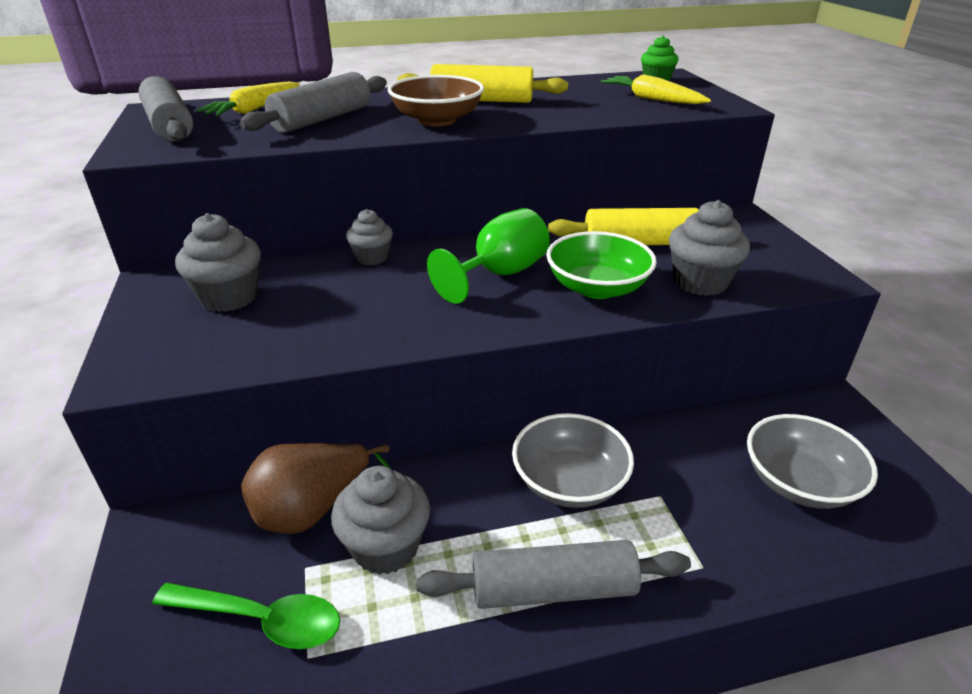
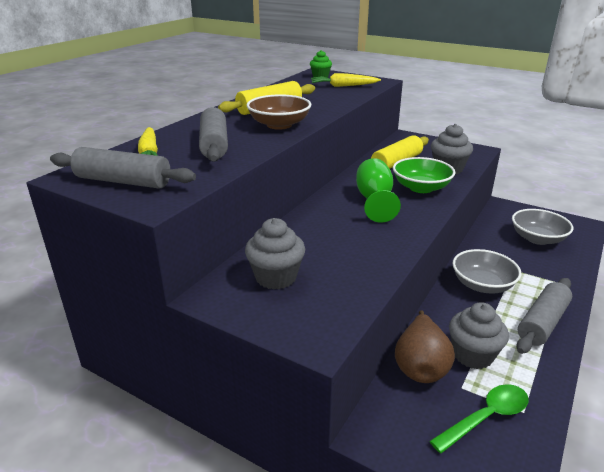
camera: 45 degrees left, 5 degrees down
grey cupcake [346,209,393,266] -> none

